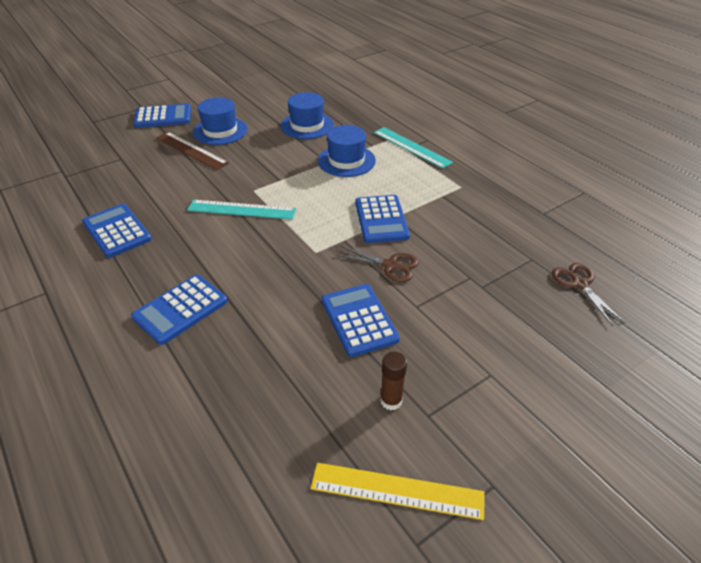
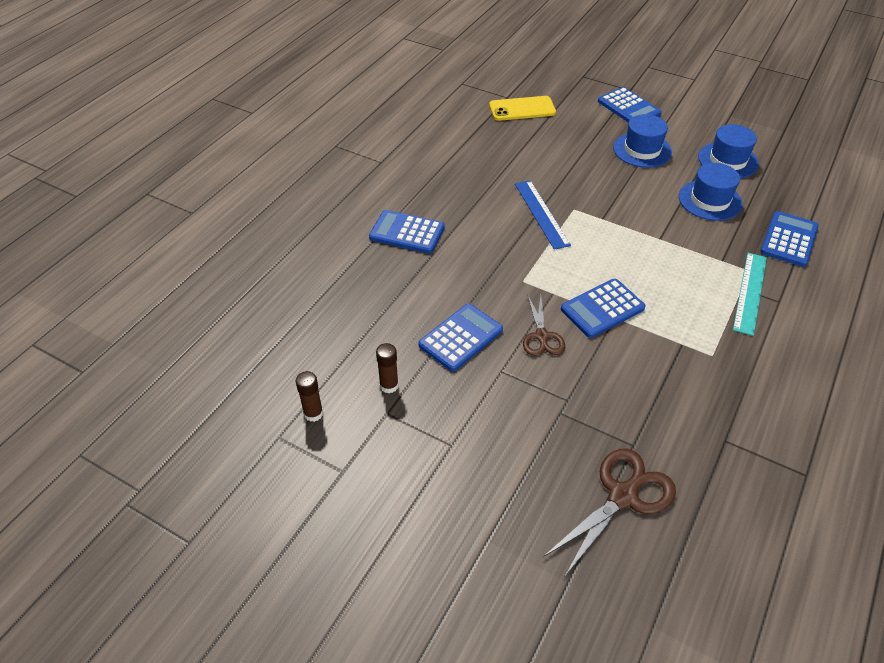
camera: 65 degrees right, 5 degrees up
blue calculator [82,204,152,258] -> blue calculator moved to [760,211,819,267]
brown ruler [156,132,229,170] -> none
turquoise ruler [187,200,296,220] -> blue ruler [515,180,571,250]
yellow ruler [311,463,485,520] -> brown glue stick [295,371,323,422]
blue hat [318,125,376,177] -> blue hat moved to [698,124,759,178]
brown scissors [552,263,625,326] -> brown scissors [544,449,676,576], size x1.58
none -> yellow phone [489,96,556,121]

